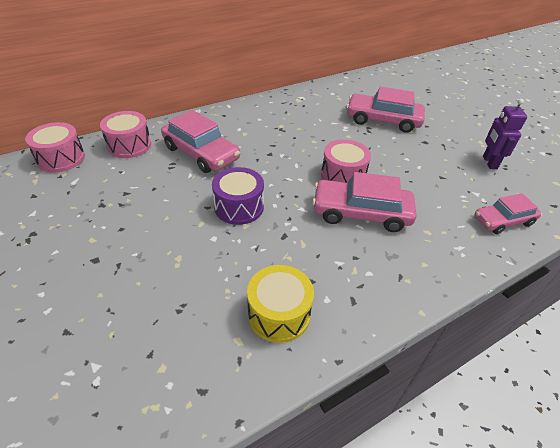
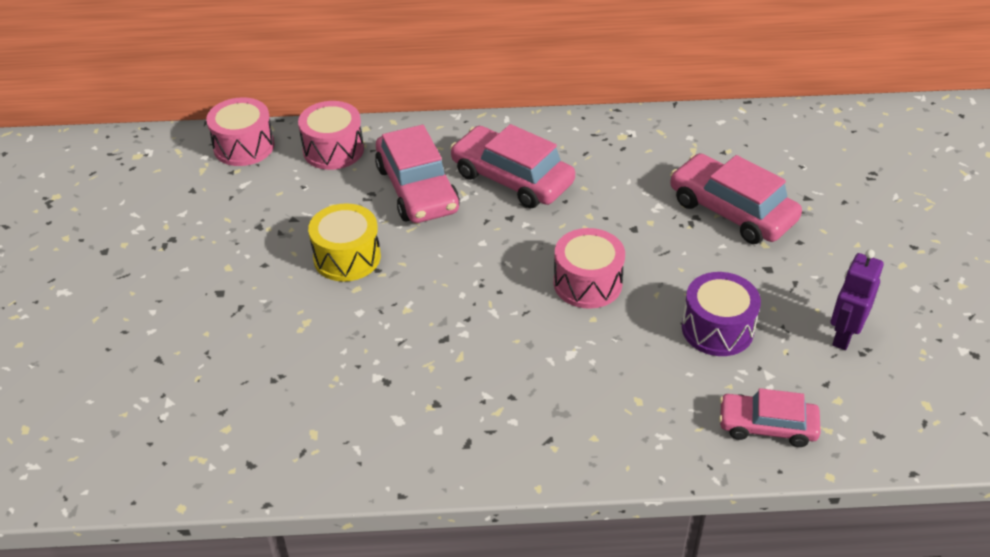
camera: 30 degrees right, 0 degrees up
purple drum [212,167,264,225] -> purple drum moved to [682,272,761,356]
yellow drum [247,265,314,343] -> yellow drum moved to [308,203,381,282]
pink car [312,172,416,232] -> pink car moved to [450,124,575,208]

